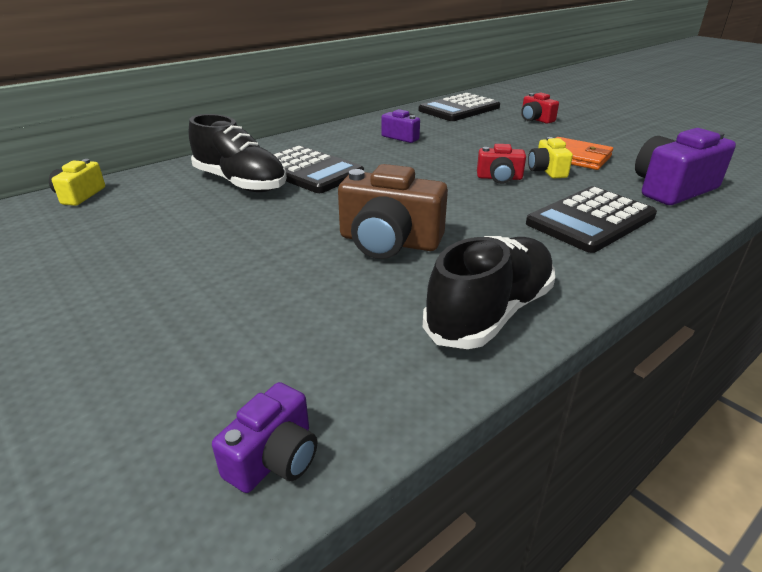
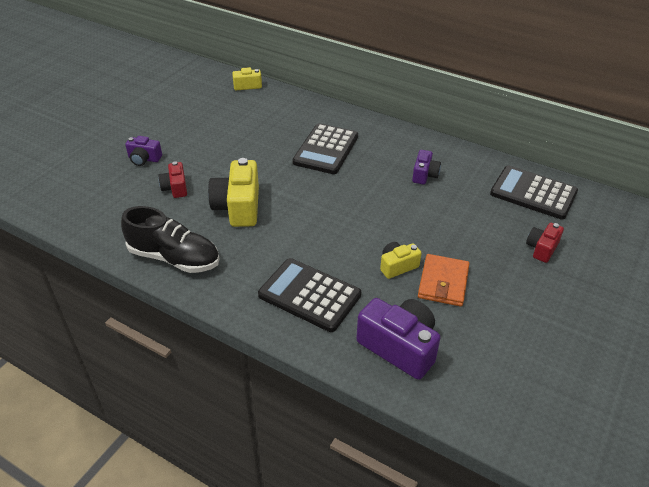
camera: 70 degrees right, 10 degrees up
black shoe [189,114,287,192] -> none
purple camera [212,382,317,493] -> purple camera moved to [125,136,162,166]
brown camera [338,164,448,259] -> yellow camera [208,158,259,227]
red camera [477,144,526,184] -> red camera moved to [158,161,187,198]

